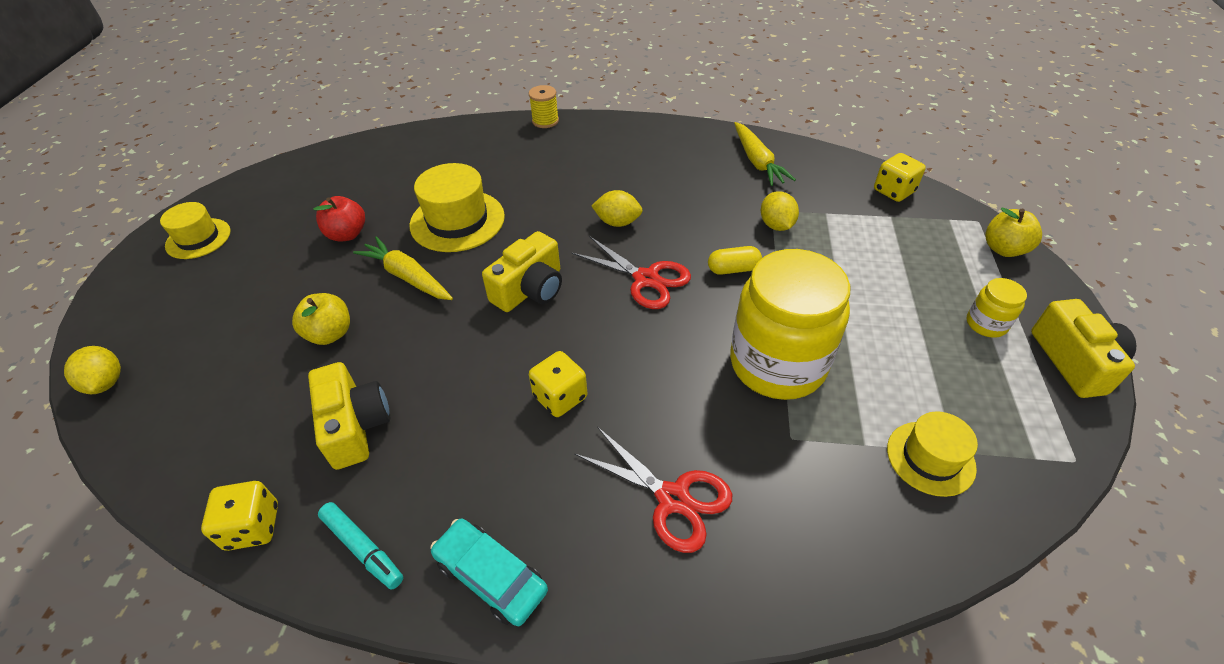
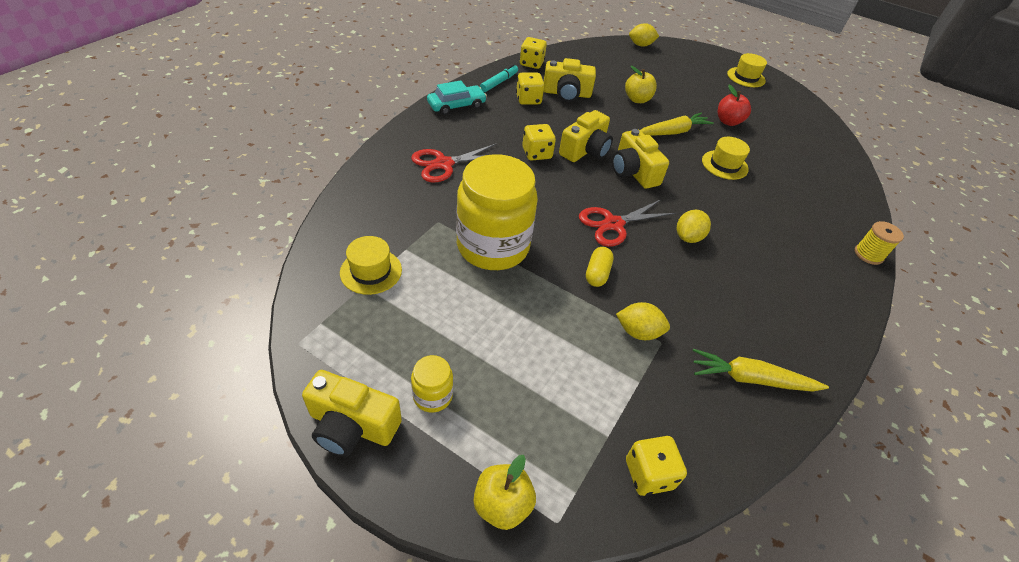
camera: 110 degrees right, 0 degrees up
turquoise marker [318,502,403,590] -> turquoise marker turned 150 degrees clockwise [480,64,518,92]
yellow hat [409,163,505,252] -> yellow hat [702,137,750,180], size x0.64
none -> yellow dice [516,73,544,105]
none -> yellow camera [559,110,613,162]

